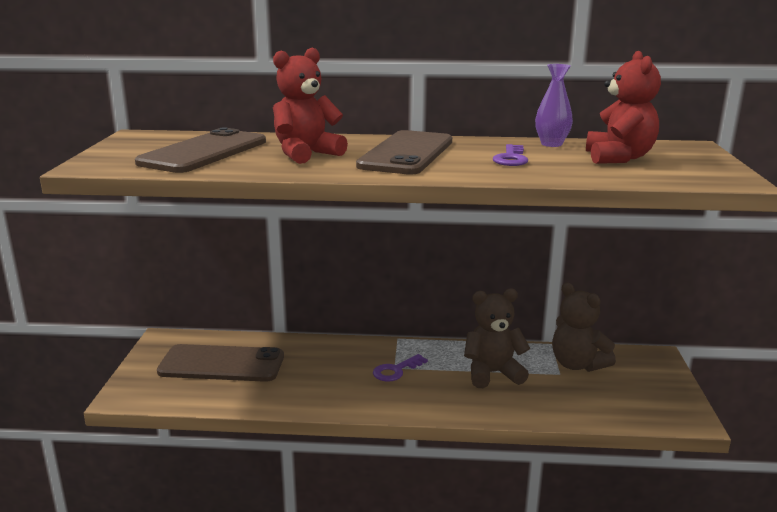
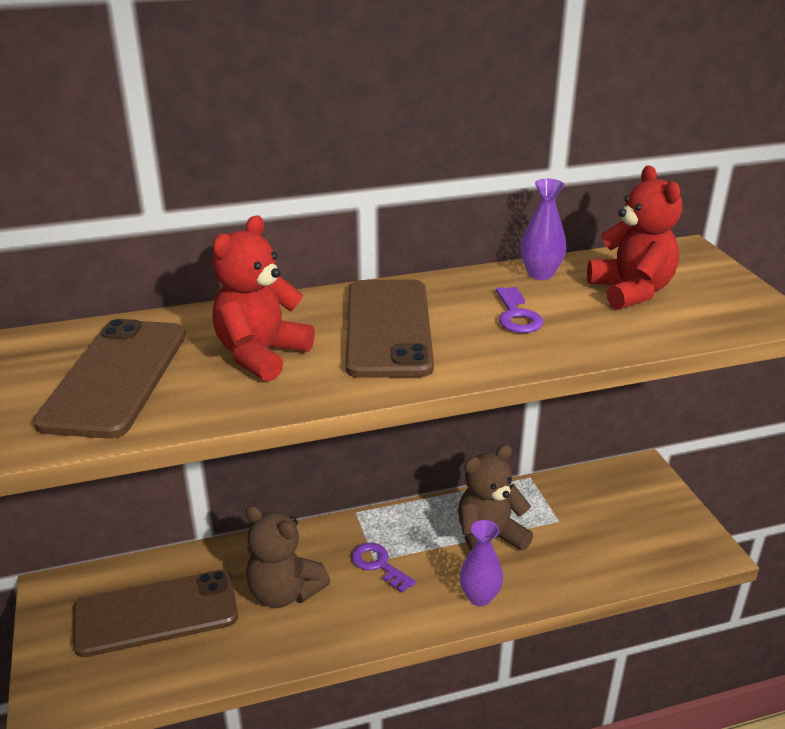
camera: 20 degrees left, 10 degrees up
purple key [373,354,428,381] -> purple key turned 105 degrees clockwise [352,543,416,593]
brown teddy bear [552,283,616,372] -> brown teddy bear moved to [245,506,330,608]
none -> purple vase [460,520,503,606]

